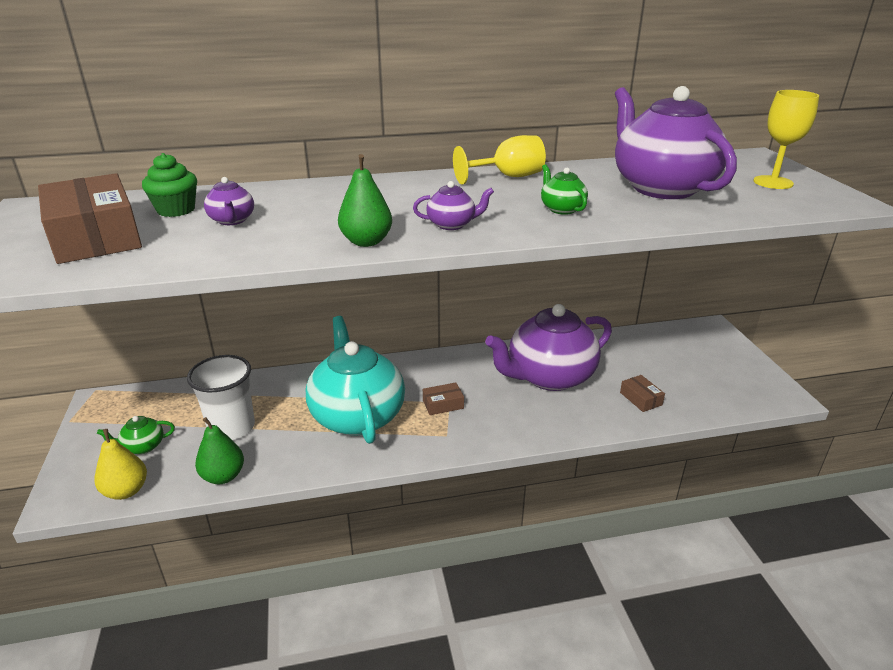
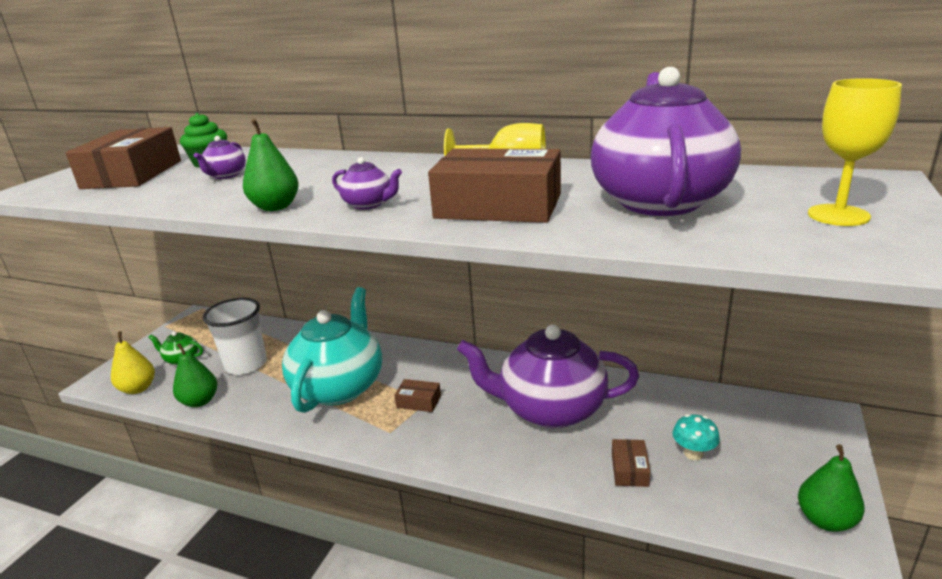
camera: 35 degrees right, 5 degrees down
green teapot [541,164,588,215] -> brown box [428,148,561,223]
none -> turquoise mushroom [672,414,720,460]
none -> green pear [798,444,865,532]

